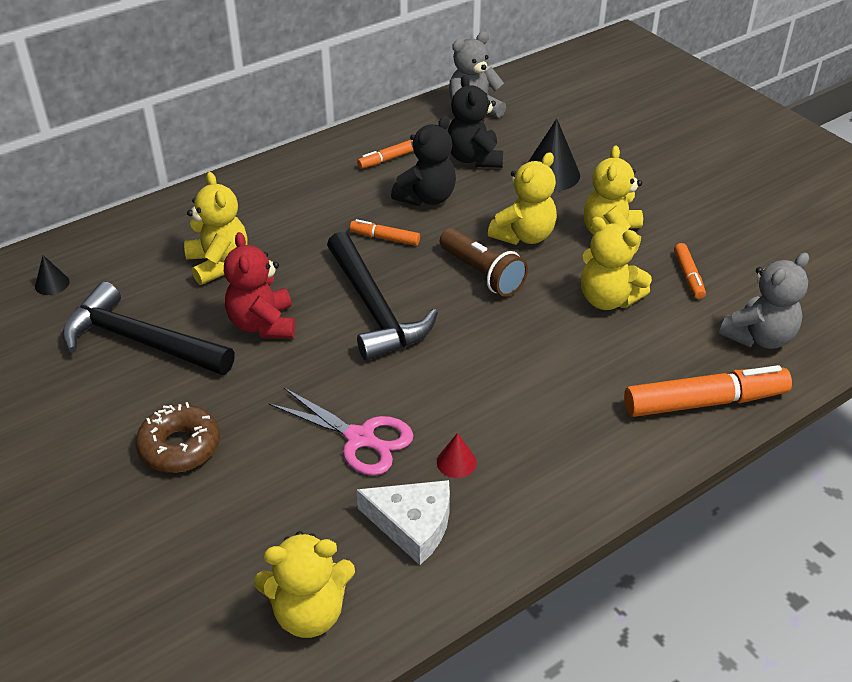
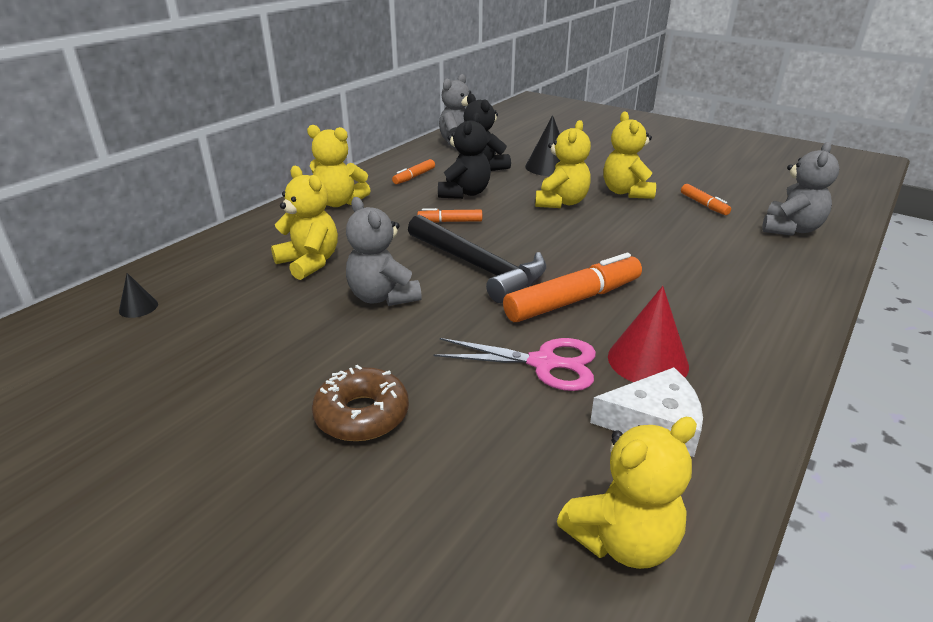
camera: 20 degrees left, 10 degrees down
black hammer [62,282,235,375] -> none
red teddy bear [224,232,295,338] -> grey teddy bear [346,197,422,306]
red cone [437,433,477,478] -> red cone [608,286,689,382], size x1.94
brown flashlight [440,228,528,297] -> none
yellow teddy bear [581,217,652,310] -> yellow teddy bear moved to [307,125,371,207]
orange marker [624,365,792,417] -> orange marker moved to [503,253,642,322]

